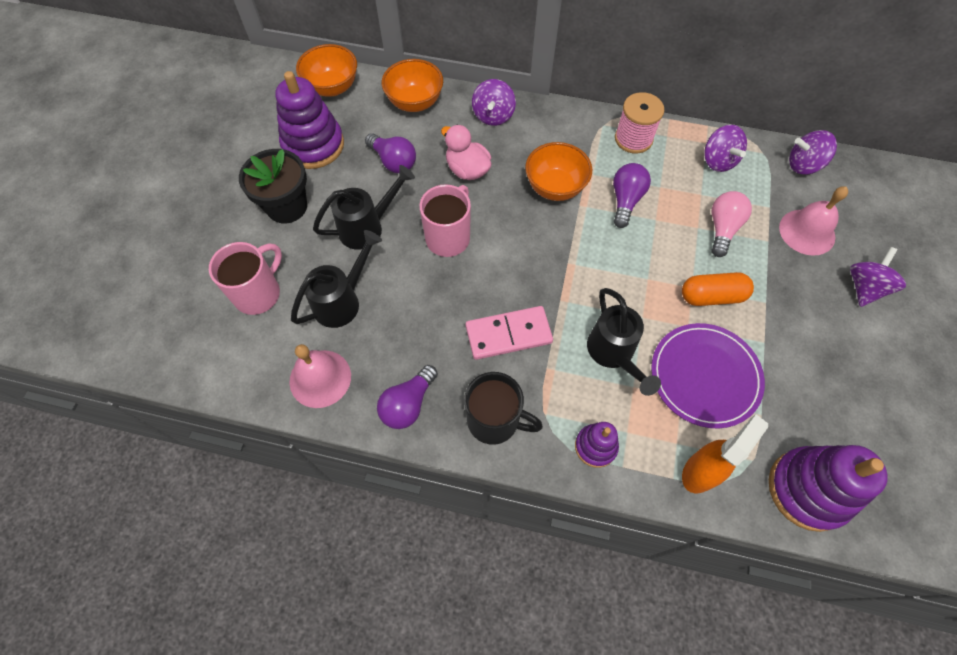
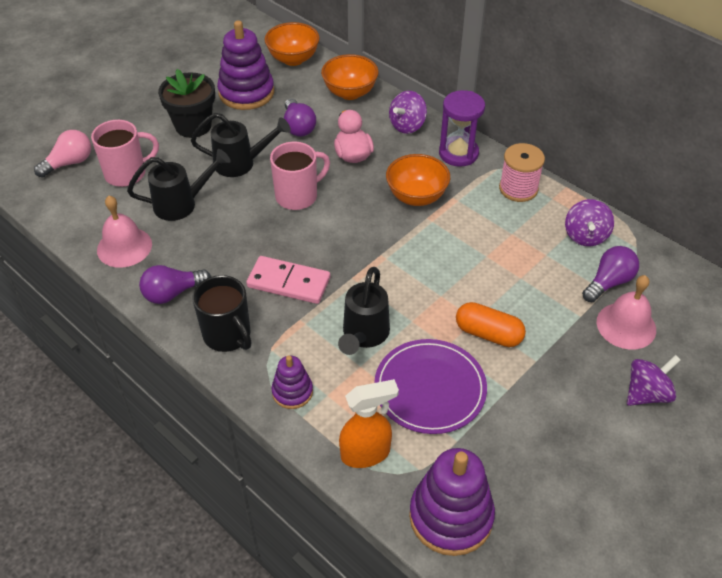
camera: 30 degrees right, 15 degrees down
purple light bulb [613,163,651,228] -> purple light bulb moved to [582,246,639,302]
pink light bulb [711,191,752,257] -> pink light bulb moved to [34,130,91,178]
purple spinning top [789,130,837,175] -> none
none -> purple hourglass [439,90,485,167]

